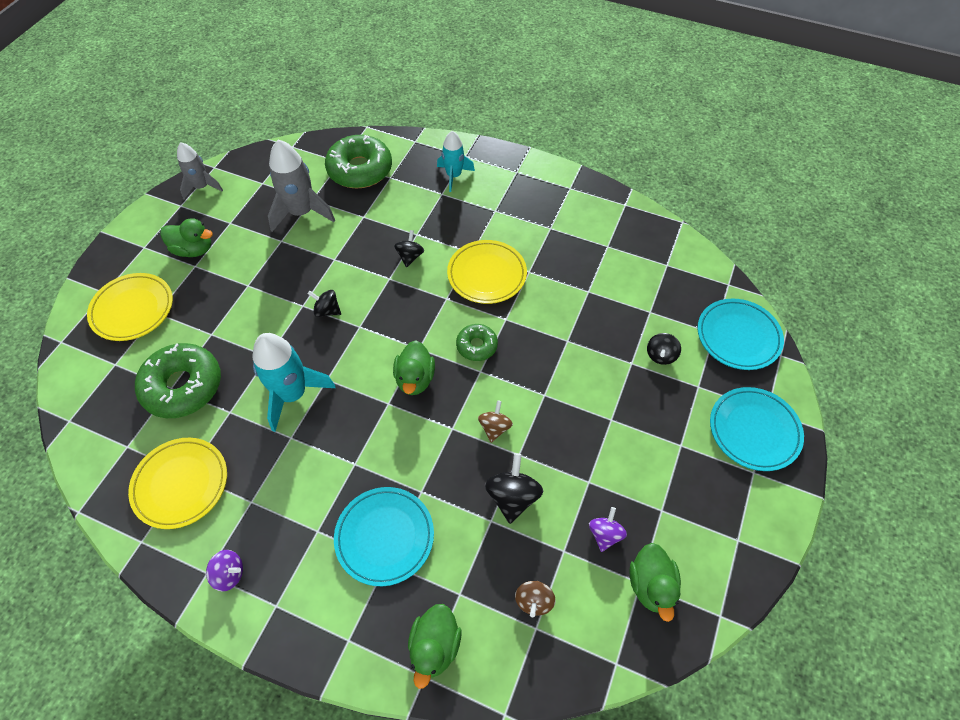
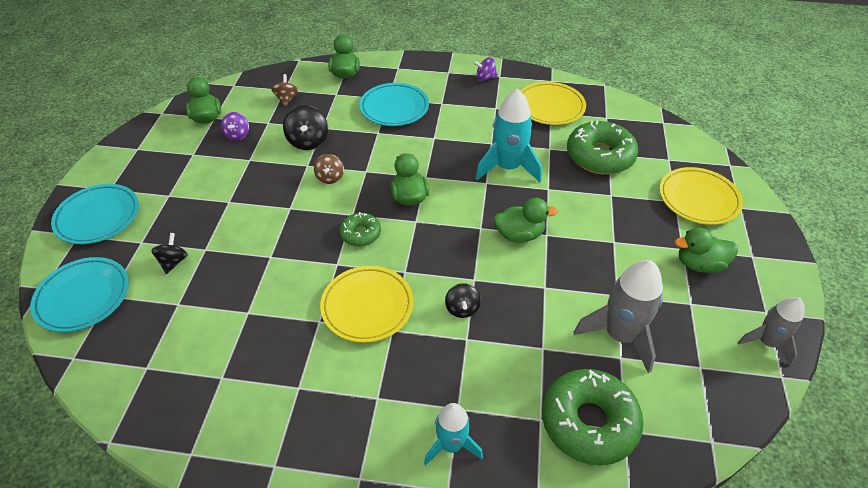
camera: 165 degrees right, 10 degrees down
black spinning top [308,290,341,317] -> green duck [494,198,558,243]

